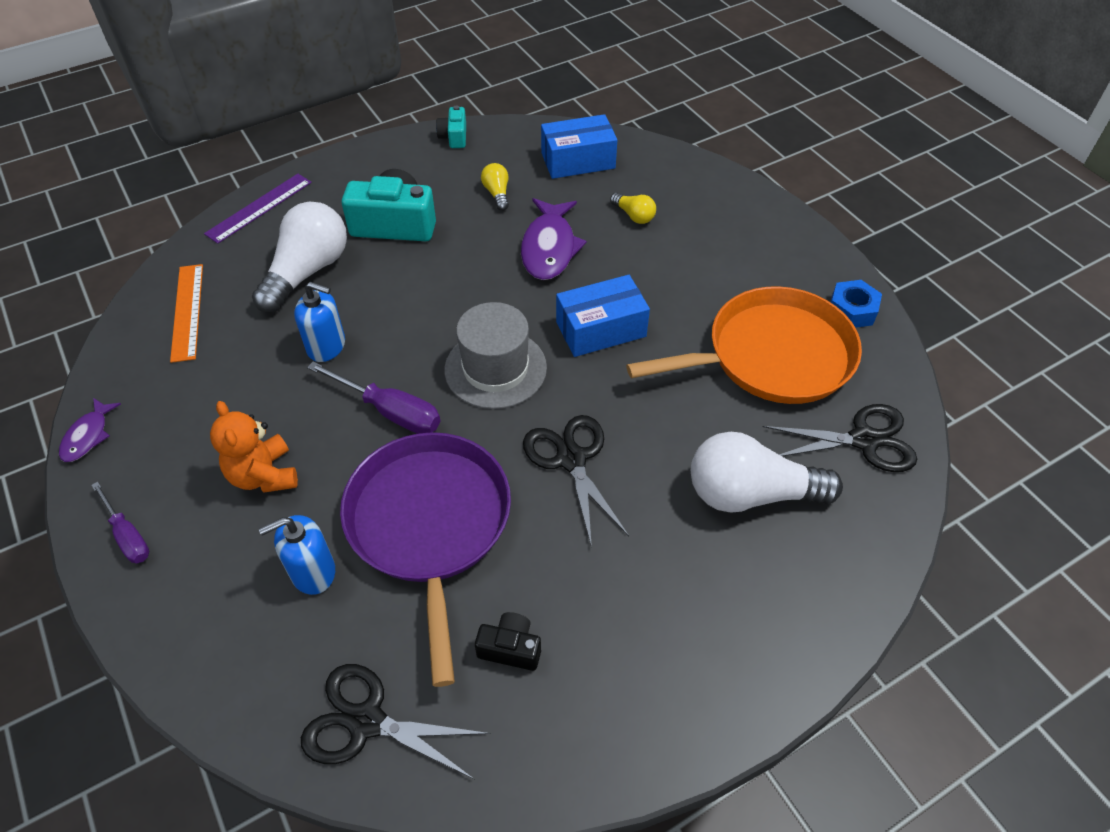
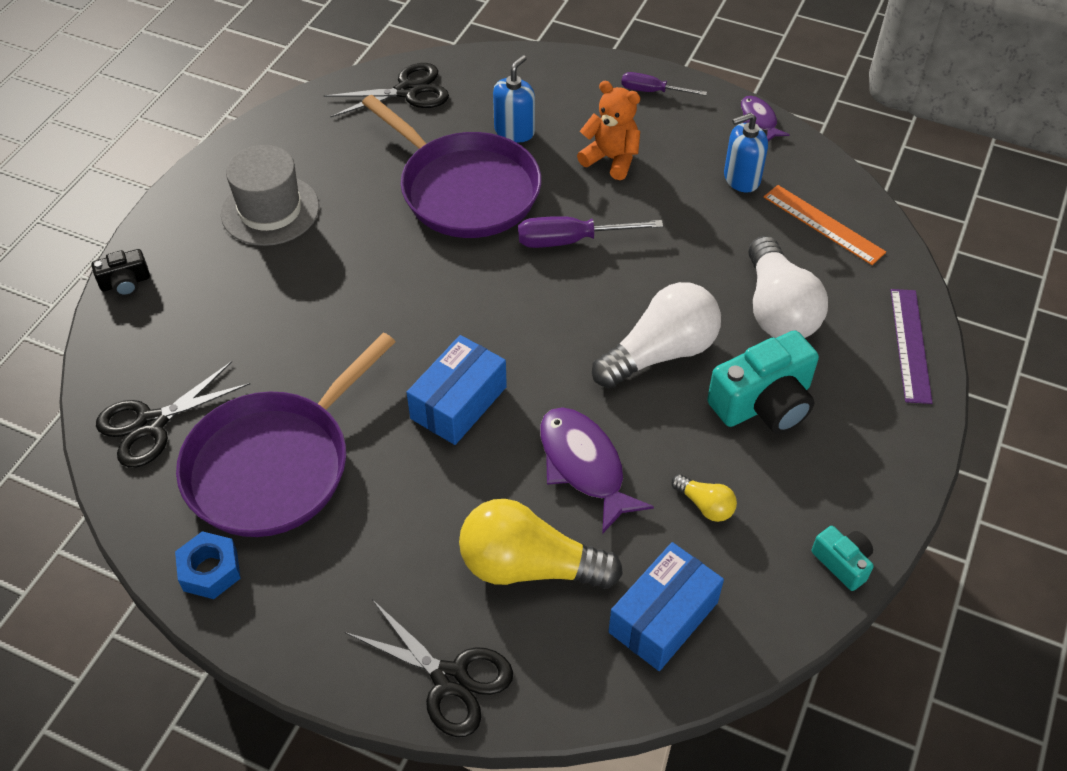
camera: 145 degrees right, 0 degrees up
blue soap dispenser [294,282,345,362] -> blue soap dispenser moved to [724,113,768,193]
grey hat [444,302,547,409] -> grey hat moved to [221,145,319,246]
black camera [475,612,541,671] -> black camera moved to [91,249,150,296]
black scissors [523,415,629,548] -> black scissors moved to [345,599,513,737]
yellow light bulb [610,193,656,224] -> yellow light bulb [459,499,623,589], size x2.16
orange pan [626,286,862,404] -> purple pan [176,333,395,537]
white light bulb [691,432,843,513] -> white light bulb moved to [592,282,721,388]

